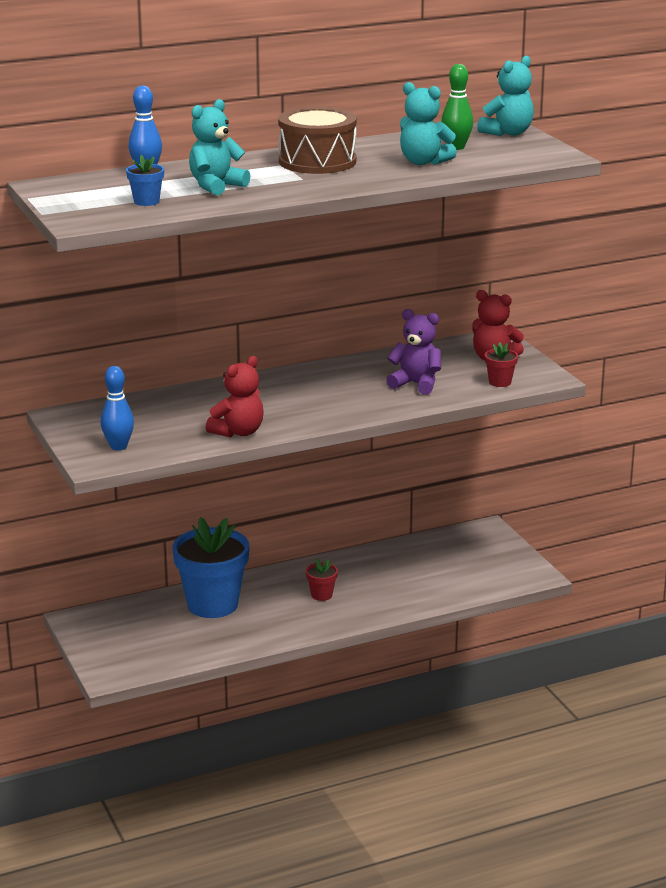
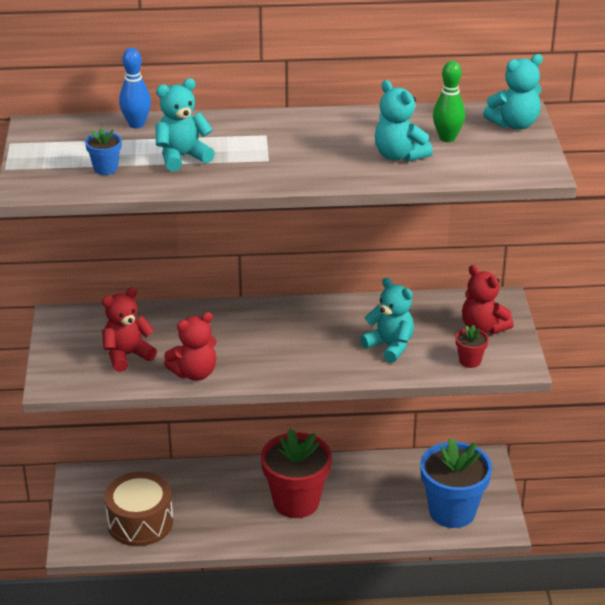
camera: 20 degrees right, 10 degrees up
blue bowling pin [101,366,134,450] -> none
blue flower pot [172,517,249,618] -> blue flower pot moved to [420,438,492,528]
brown drum [278,107,357,174] -> brown drum moved to [104,472,173,546]
red flower pot [306,559,338,601] -> red flower pot [261,428,332,518], size x2.35
purple teddy bear [386,309,441,395] -> turquoise teddy bear [360,277,414,363]
none -> red teddy bear [102,287,157,372]

